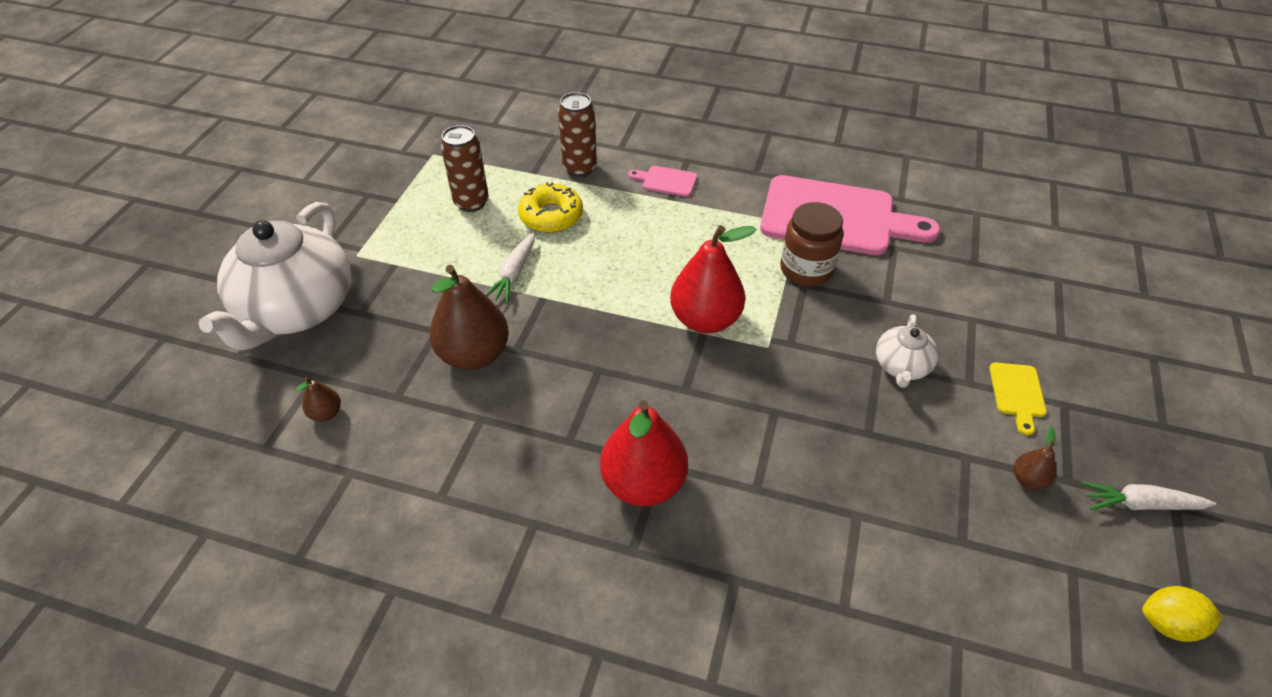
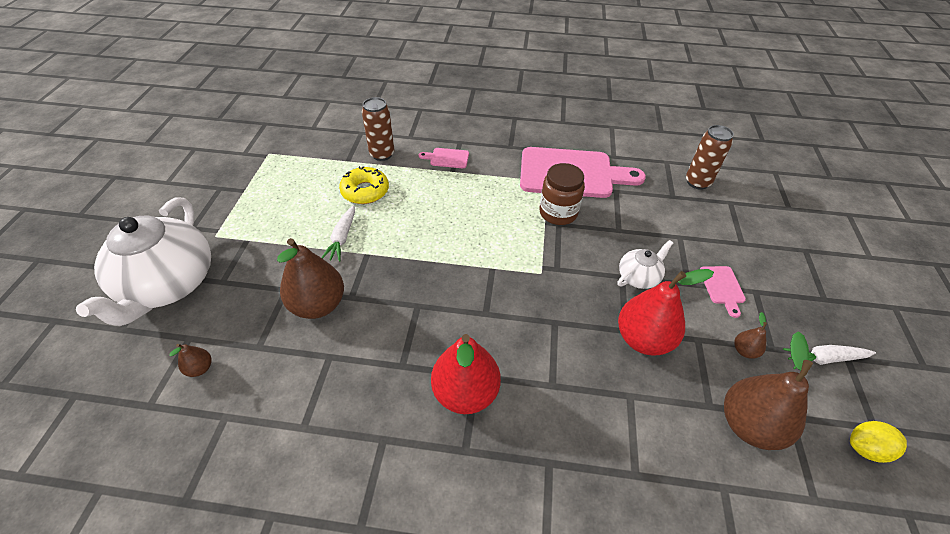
camera: 10 degrees left, 0 degrees up
brown can [441,125,489,212] -> brown can moved to [686,125,734,190]
red pear [670,225,757,334] -> red pear moved to [618,269,714,355]
white teapot [876,314,938,388] -> white teapot turned 135 degrees counterclockwise [617,240,673,289]
yellow cutting board [989,362,1047,436] -> pink cutting board [700,266,746,318]
none -> brown pear [724,331,813,450]

